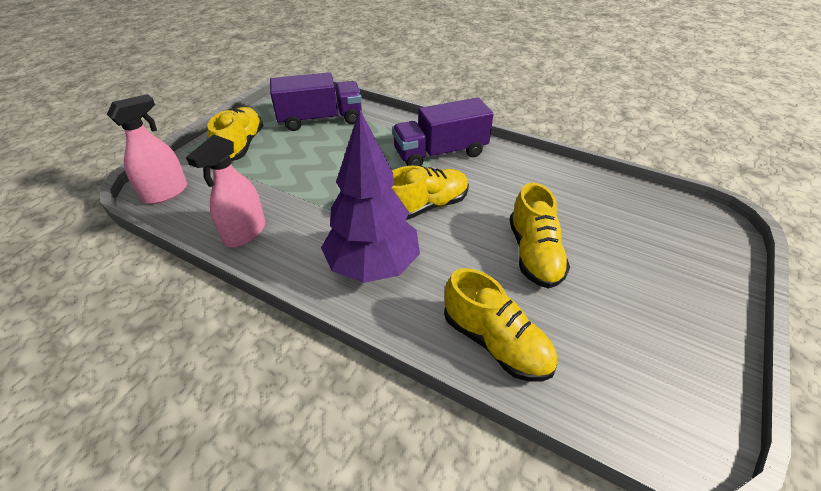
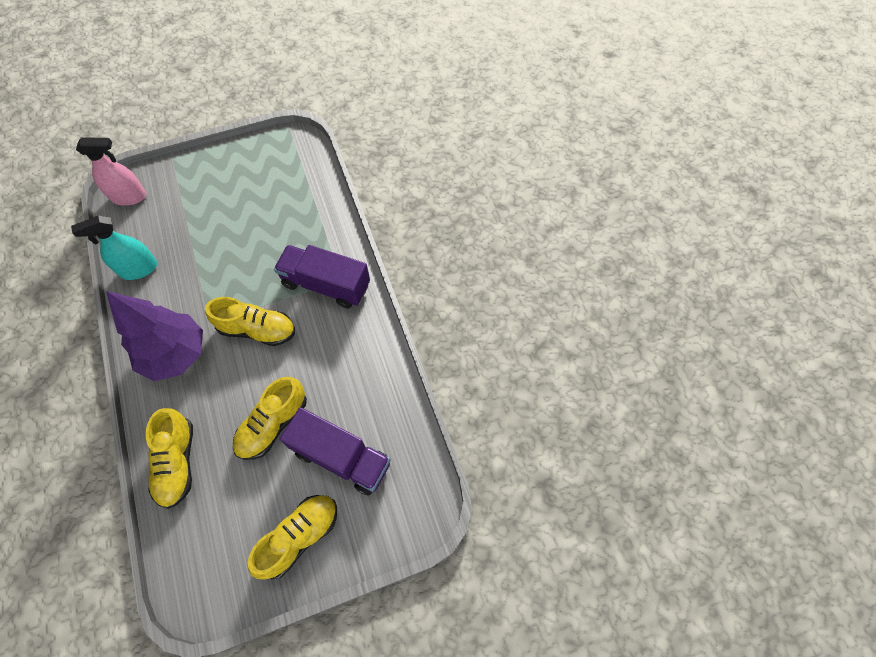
camera: 40 degrees right, 20 degrees up
pink spray bottle [186,134,265,247] -> turquoise spray bottle [71,215,157,280]
yellow shoe [207,107,263,161] -> yellow shoe moved to [248,495,337,580]
purple truck [270,72,362,131] -> purple truck moved to [280,407,391,496]

